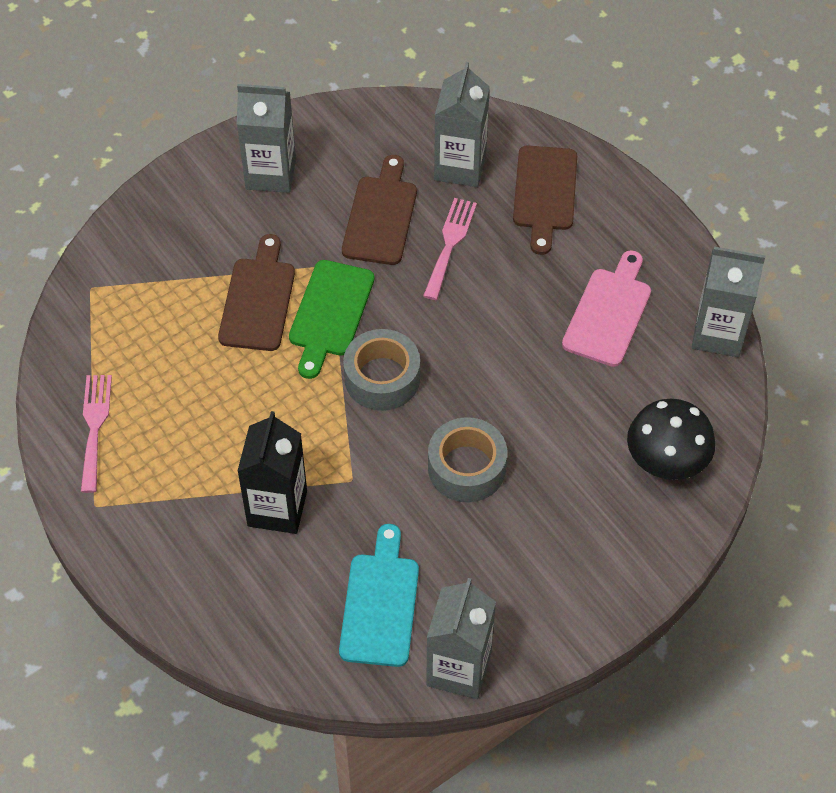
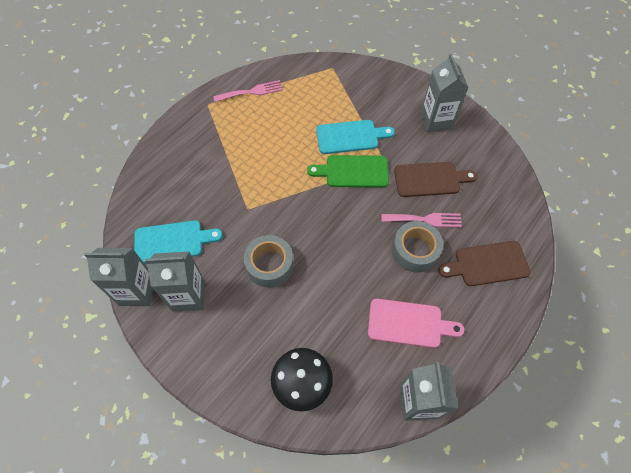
camera: 75 degrees right, 5 degrees up
brown cutting board [218,234,295,351] -> turquoise cutting board [316,120,395,154]
black carton [237,411,307,534] -> none
grey tape [343,329,420,411] -> grey tape moved to [392,221,443,273]
grey carton [434,62,490,187] -> grey carton moved to [145,252,205,311]

